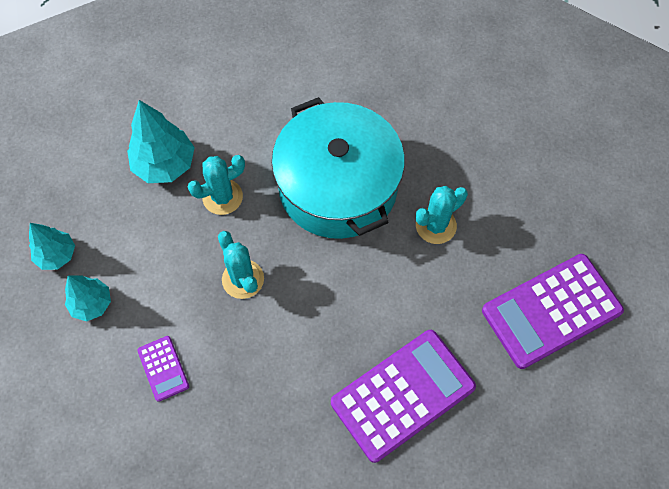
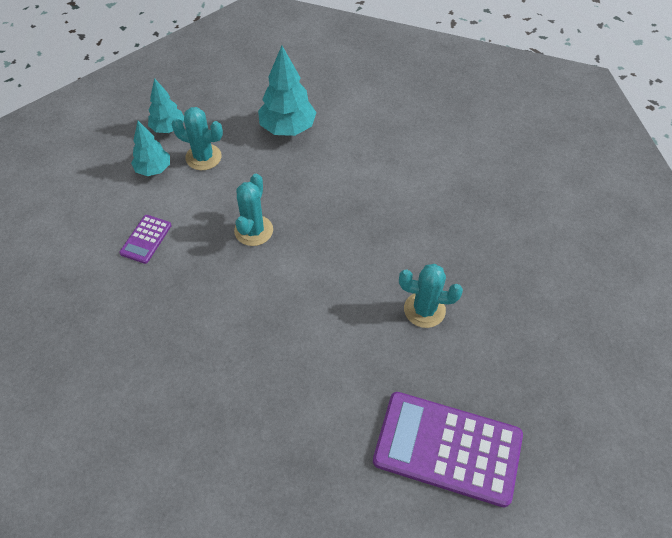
camera: 45 degrees right, 10 degrees down
turquoise cactus [188,155,245,215] -> turquoise cactus moved to [171,107,223,170]
turquoise pot [272,97,405,239] -> none
purple calculator [331,330,476,463] -> none

